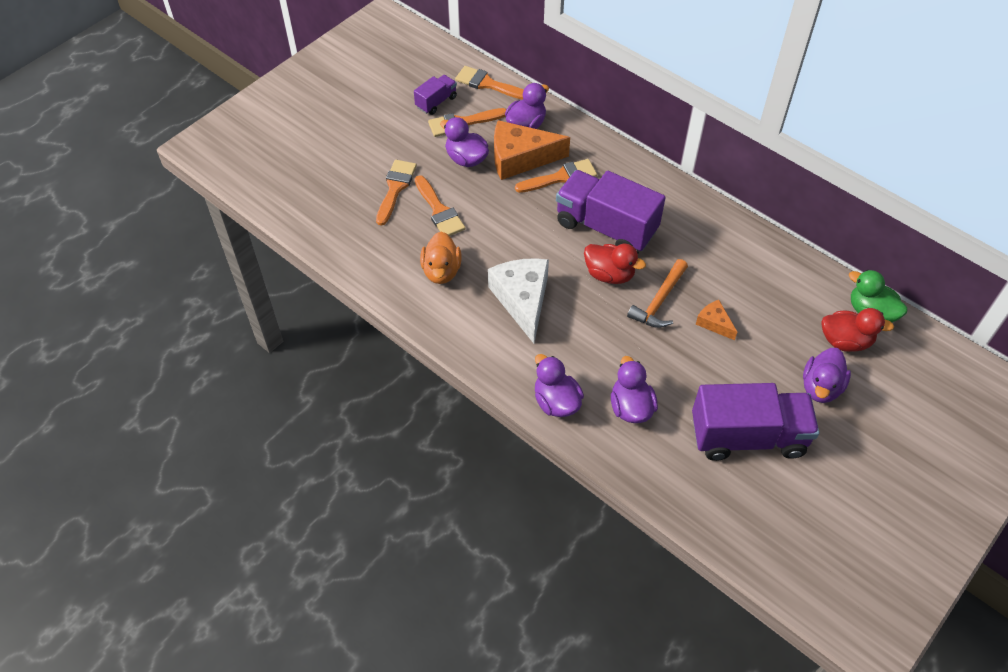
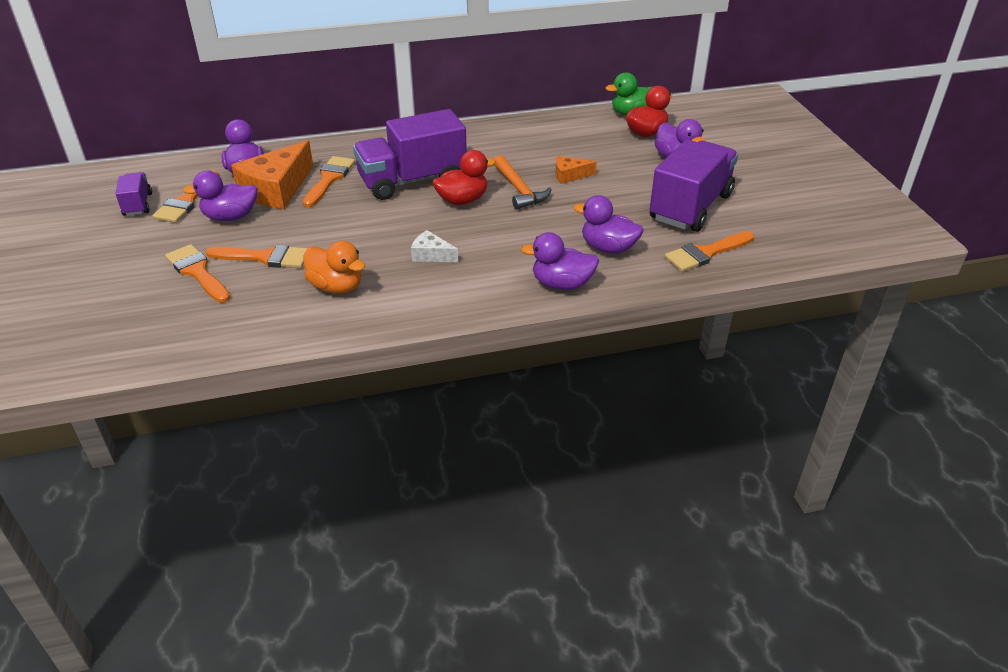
camera: 55 degrees left, 15 degrees down
orange brush [455,66,524,100] -> orange brush moved to [665,231,754,272]
white cheese [488,258,549,343] -> white cheese [411,230,458,262], size x0.49

